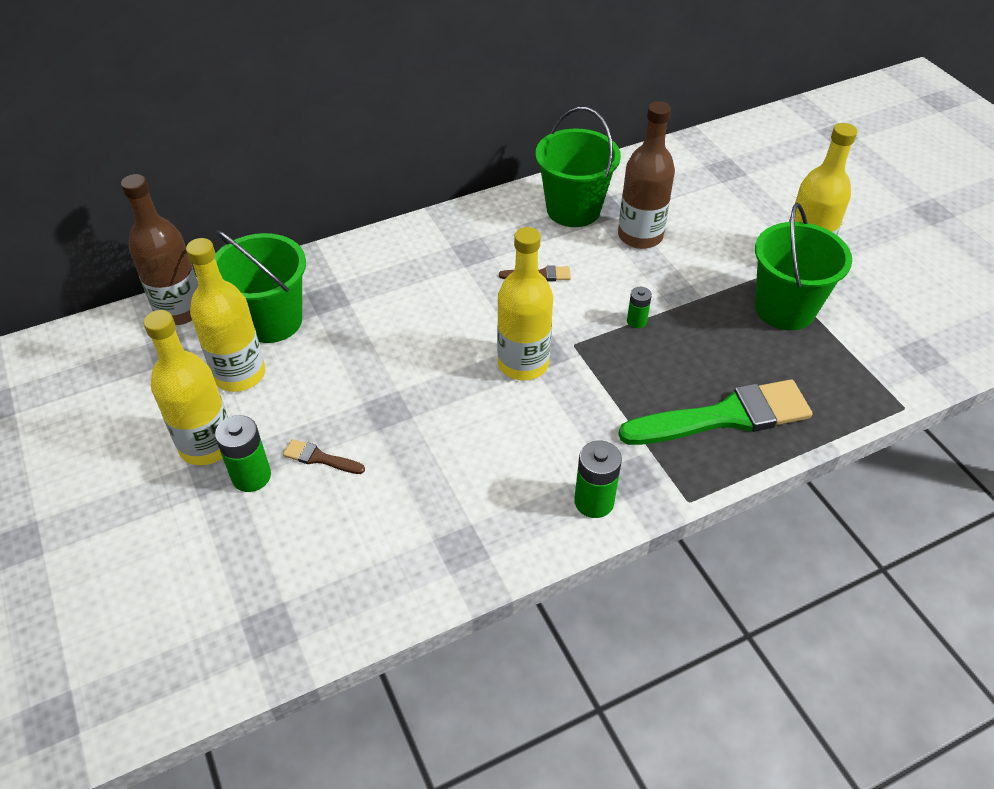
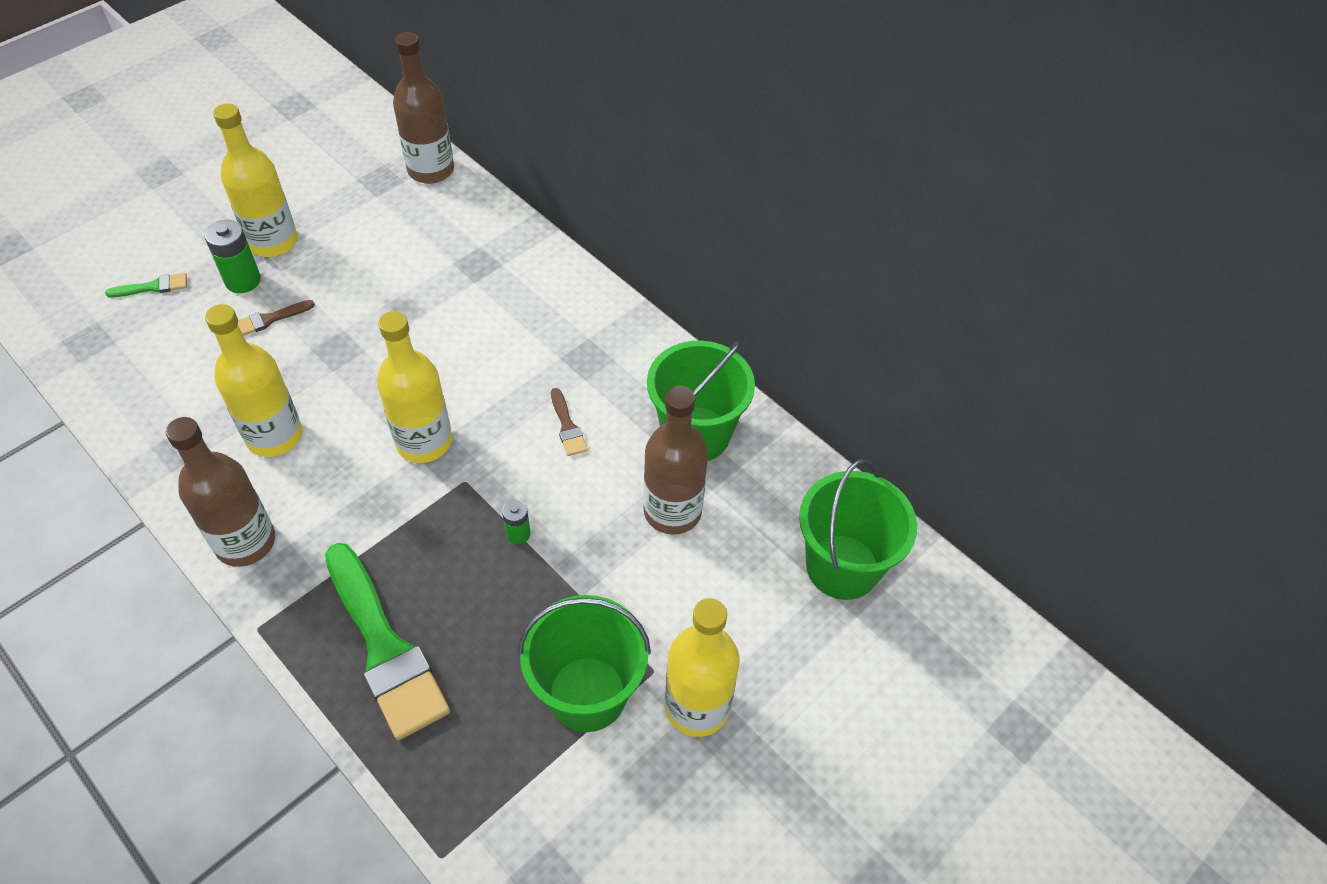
camera: 70 degrees right, 5 degrees up
yellow bottle [186,238,265,392] -> yellow bottle moved to [205,304,302,457]
green bucket [215,230,306,343] -> green bucket moved to [799,459,917,600]
brown brush [283,439,365,474] -> brown brush turned 120 degrees counterclockwise [238,300,315,336]
green battery [574,441,622,518] -> brown bottle [166,417,275,567]
none -> green brush [105,273,187,297]

